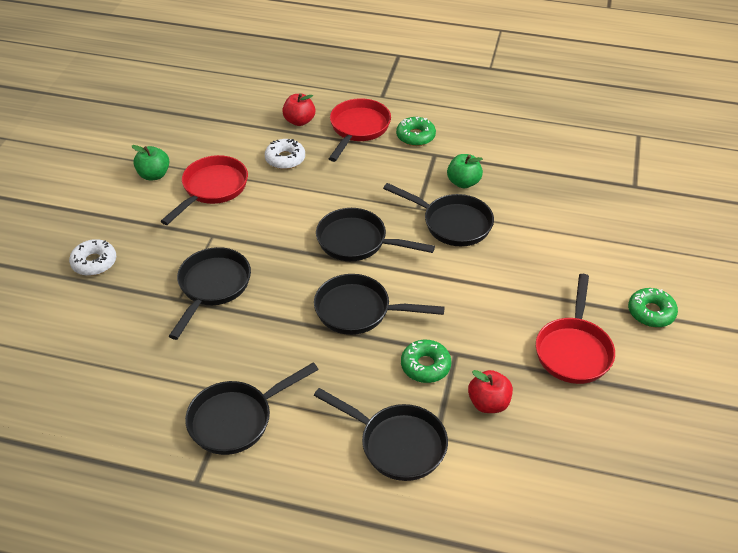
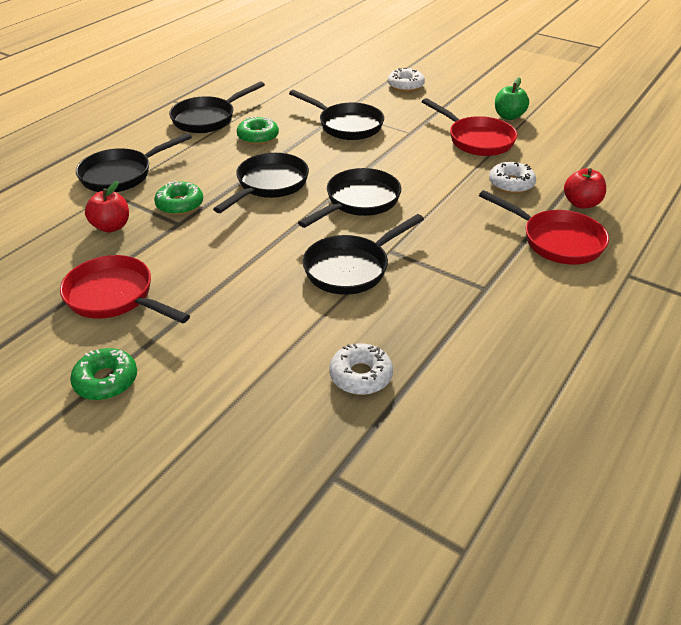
camera: 110 degrees right, 5 degrees down
black pan [185,362,319,455] -> black pan turned 120 degrees counterclockwise [169,81,265,133]
green donut [396,117,436,146] -> green donut moved to [237,116,279,145]
green apple [447,154,483,188] -> none
none -> white donut [329,343,393,395]

